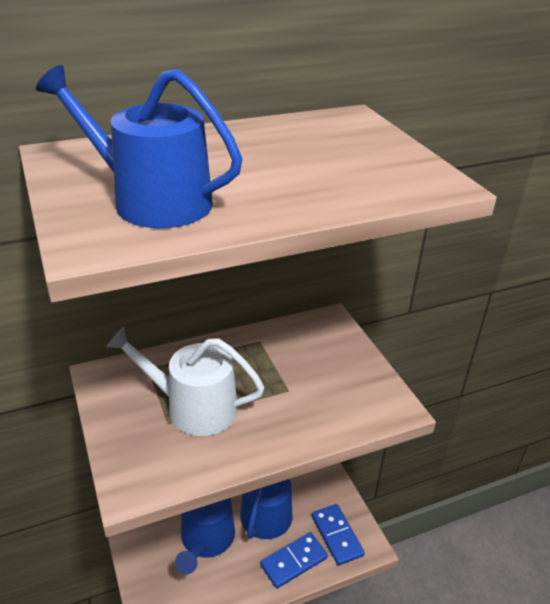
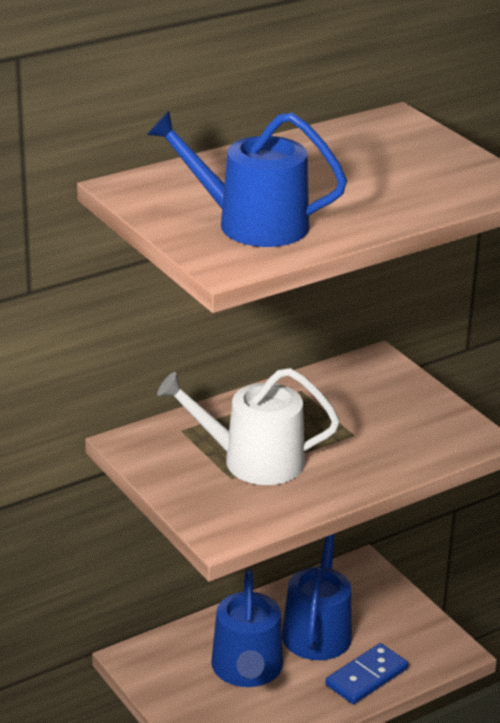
camera: 10 degrees left, 5 degrees down
blue domino [312,504,365,566] -> none

